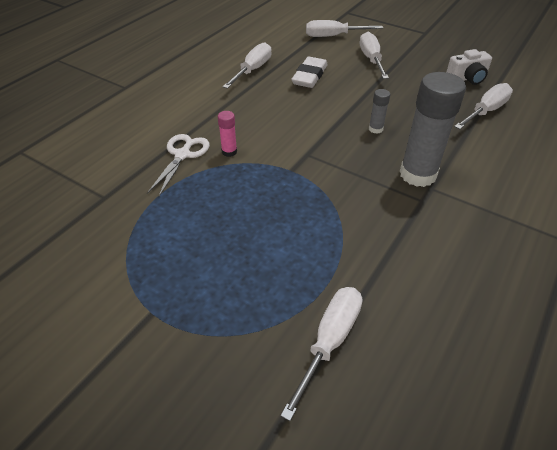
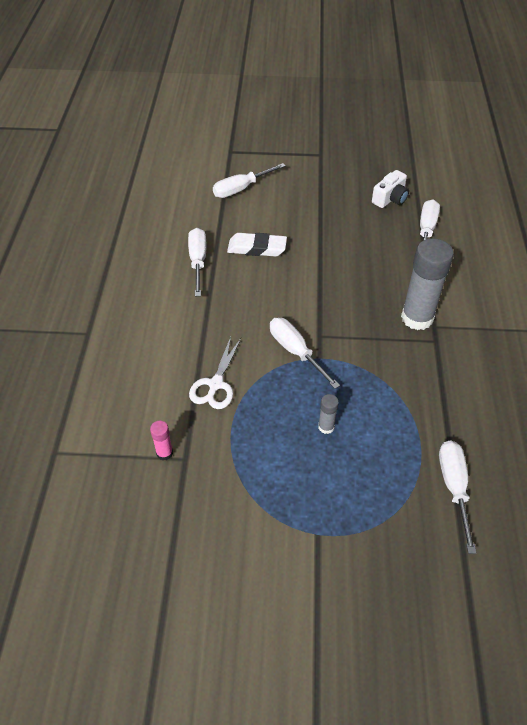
camera: 30 degrees left, 5 degrees up
white scissors [147,134,210,197] -> white scissors turned 150 degrees counterclockwise [189,337,241,409]
pink glue stick [218,111,237,157] -> pink glue stick moved to [150,421,173,460]
white eraser [291,57,328,88] -> white eraser turned 75 degrees counterclockwise [227,233,287,257]
white screwdriver [360,32,389,79] -> white screwdriver moved to [270,318,340,389]
grey glue stick [369,89,390,134] -> grey glue stick moved to [318,394,339,434]

